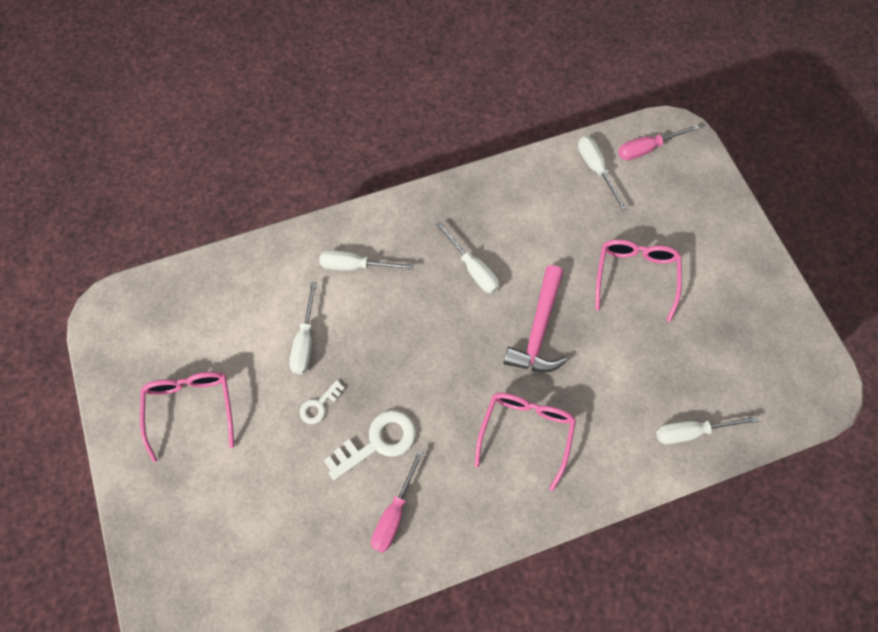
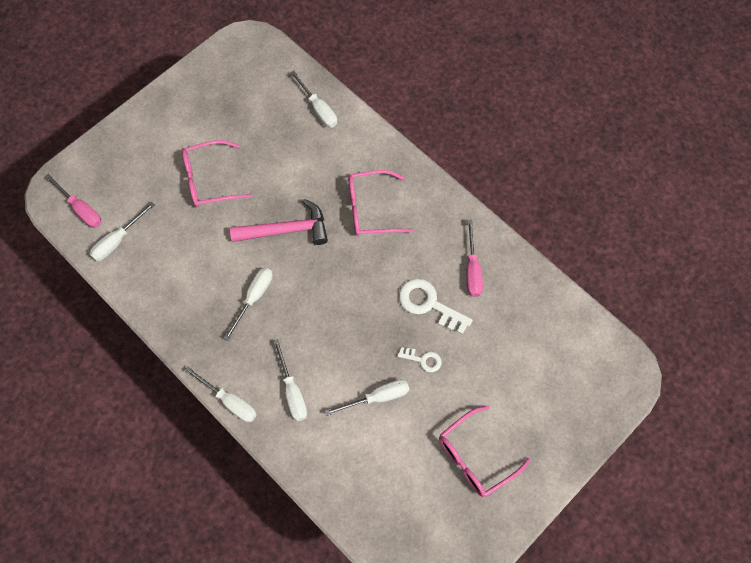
camera: 115 degrees left, 0 degrees up
pink screwdriver [371,449,424,553] -> pink screwdriver turned 90 degrees clockwise [466,220,483,297]
none -> white screwdriver [185,367,257,422]

